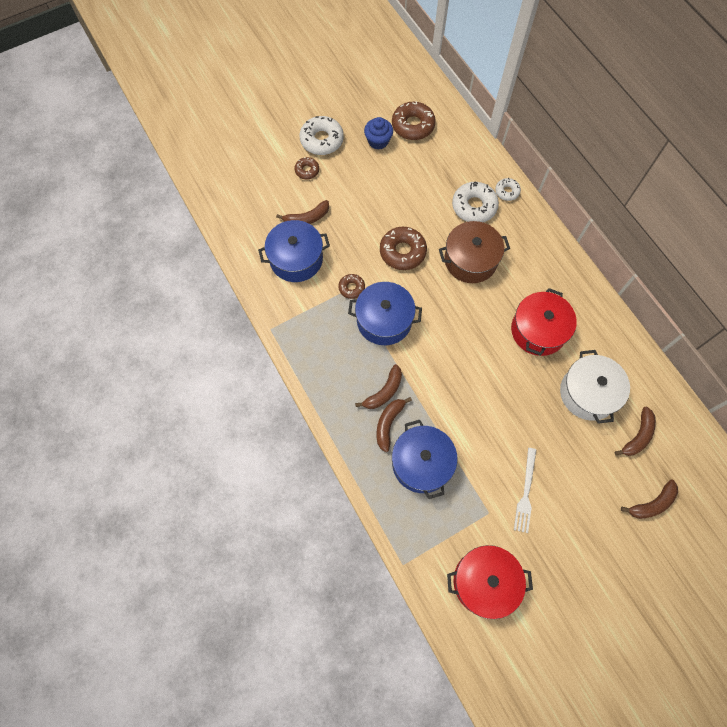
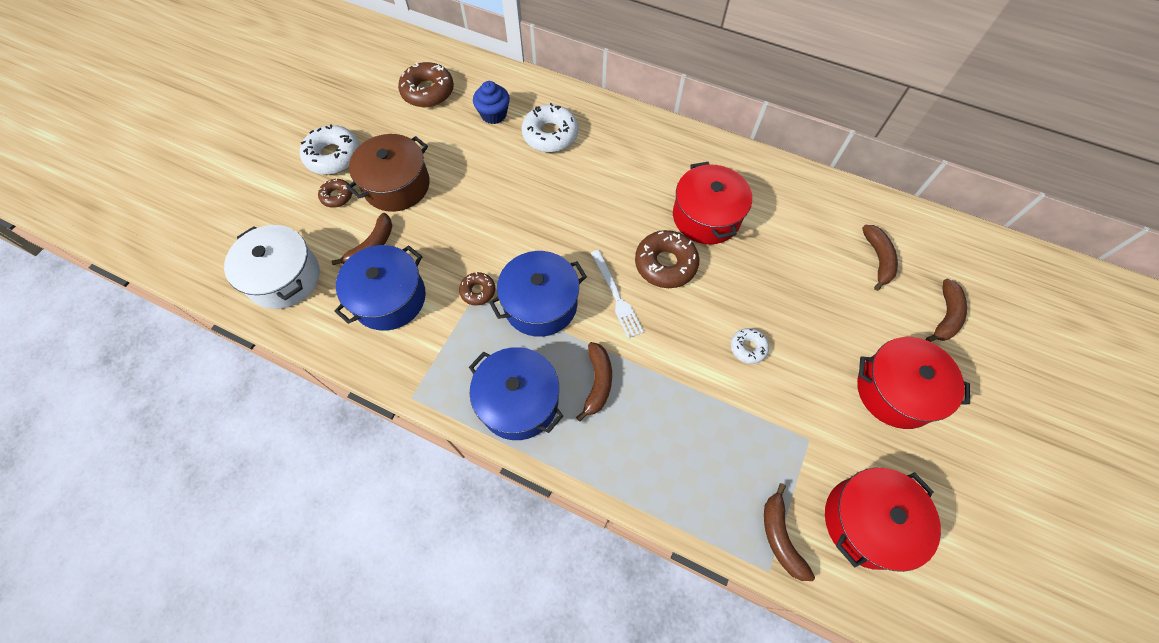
camera: 35 degrees left, 5 degrees down
blue cupcake [364,117,393,150] -> blue cupcake moved to [473,81,510,124]
brown banana [377,397,412,452] -> brown banana moved to [764,483,815,581]
brown donut [380,227,427,270] -> brown donut moved to [635,230,699,288]
blue pot [392,420,458,499] -> blue pot moved to [469,347,563,440]
brown pot [439,221,510,283] -> brown pot moved to [347,134,430,212]
white donut [495,178,521,201] -> white donut moved to [731,328,769,364]
white fork [514,448,537,533] -> white fork moved to [590,250,644,339]
white pot [560,350,630,424] -> white pot moved to [224,225,320,309]
none -> red pot [857,337,970,429]

